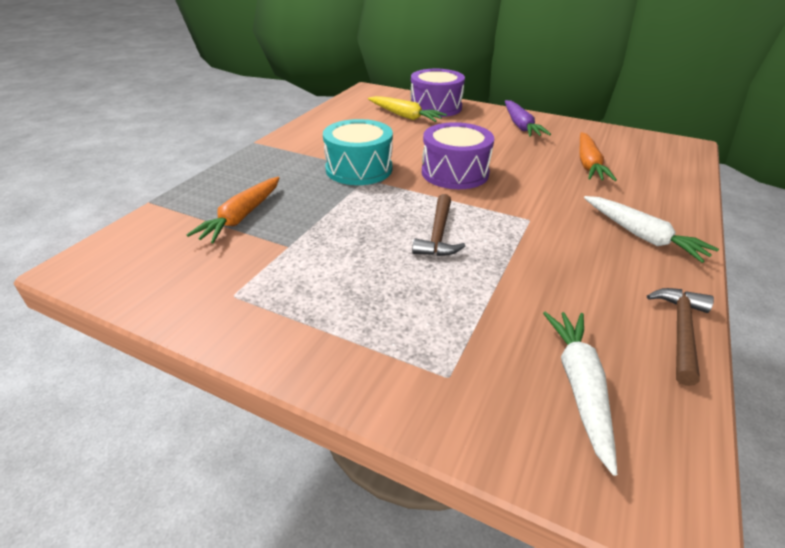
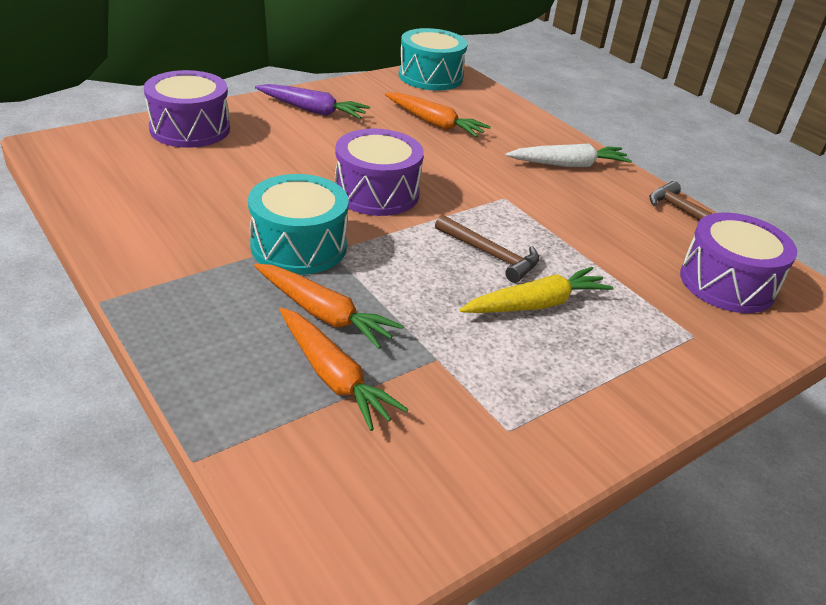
camera: 65 degrees left, 0 degrees up
yellow carrot [368,96,447,122] -> yellow carrot moved to [460,267,613,313]
white carrot [543,312,617,476] -> purple drum [680,213,797,313]
none -> orange carrot [254,264,403,349]
none -> turquoise drum [398,28,467,91]

